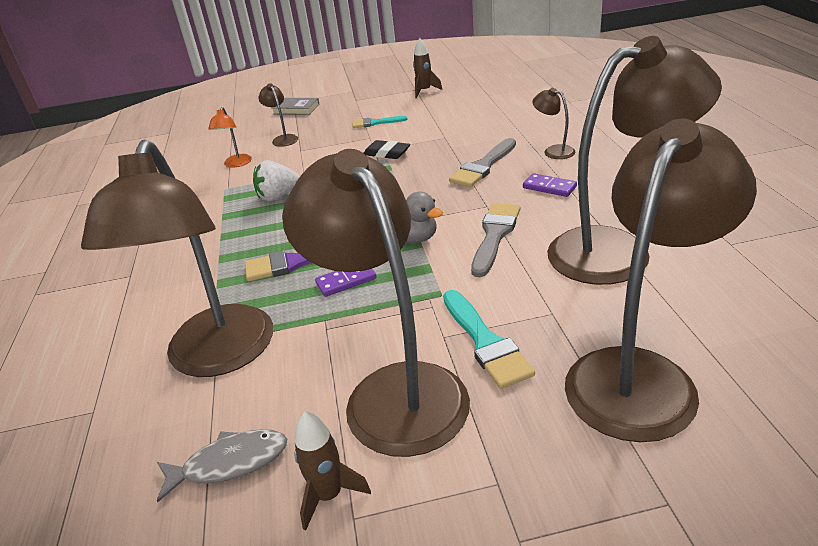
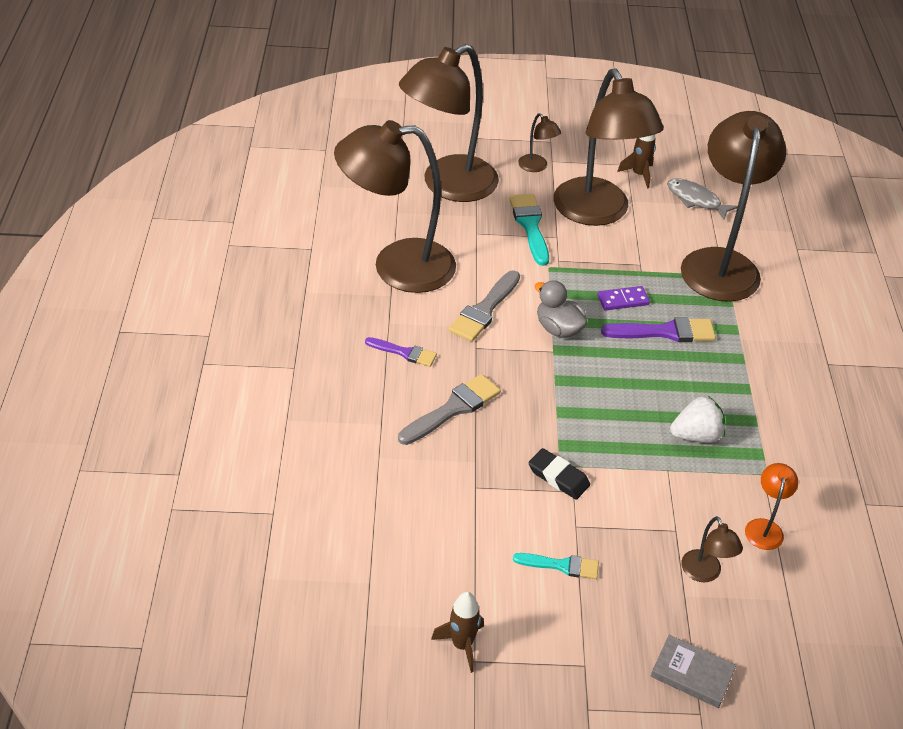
camera: 175 degrees left, 10 degrees up
grey fish [157,429,287,502] -> grey fish turned 45 degrees clockwise [667,178,738,220]
purple domino [523,173,577,197] -> purple brush [365,337,437,367]
brown lamp [533,88,575,159] -> brown lamp moved to [518,113,561,172]

